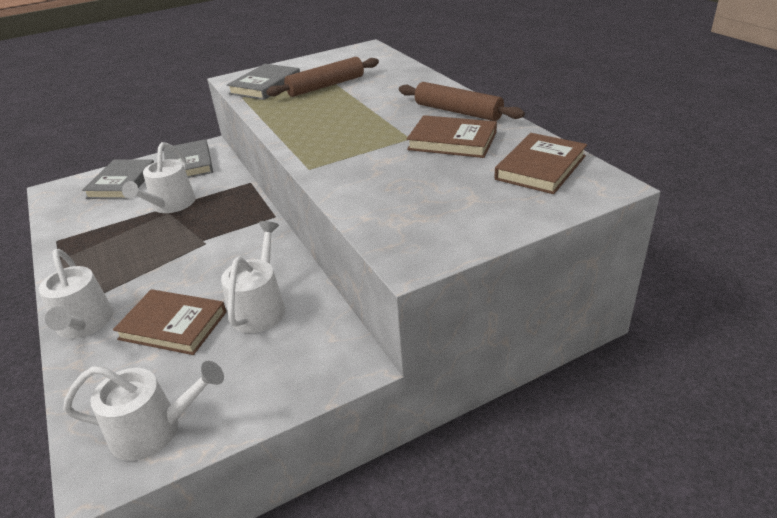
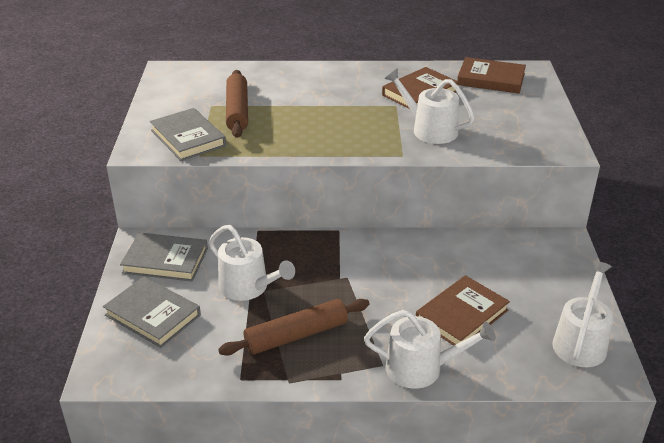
camera: 65 degrees left, 0 degrees up
white watering can [221,221,285,333] -> white watering can moved to [385,68,475,144]
brown rolling pin [399,82,525,121] -> brown rolling pin moved to [218,299,369,356]
brown book [495,133,587,194] -> brown book turned 45 degrees counterclockwise [457,57,526,94]

